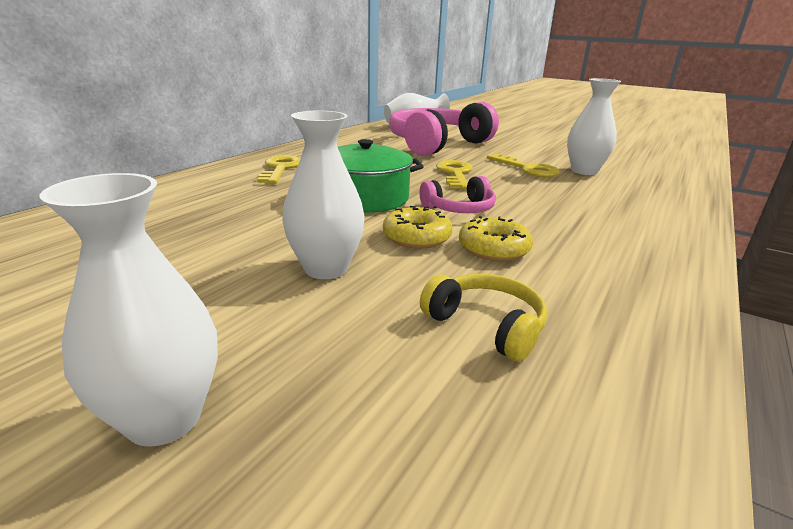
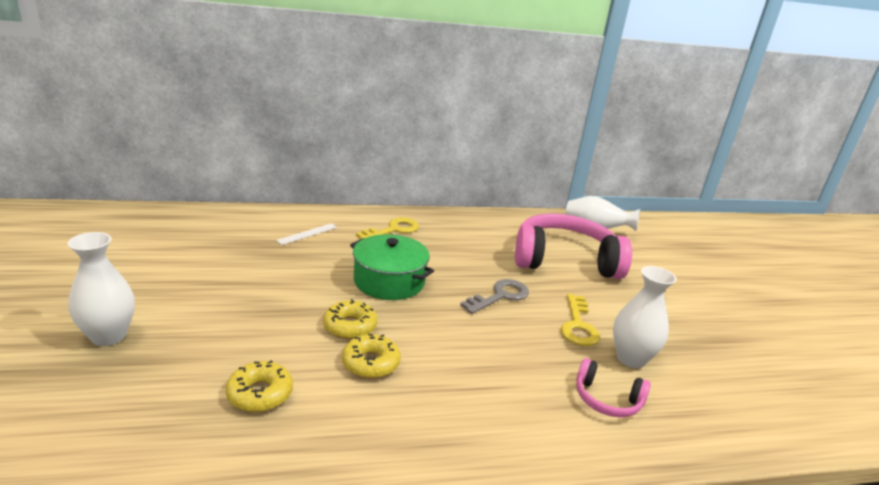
camera: 45 degrees right, 0 degrees up
white vase [282,111,365,279] -> none
pink headphones [420,176,496,213] -> pink headphones moved to [576,358,651,417]
yellow headphones [420,274,547,362] -> yellow donut [226,360,293,412]
yellow key [436,160,473,189] -> grey key [460,279,529,314]
none -> white ruler [276,223,337,245]

